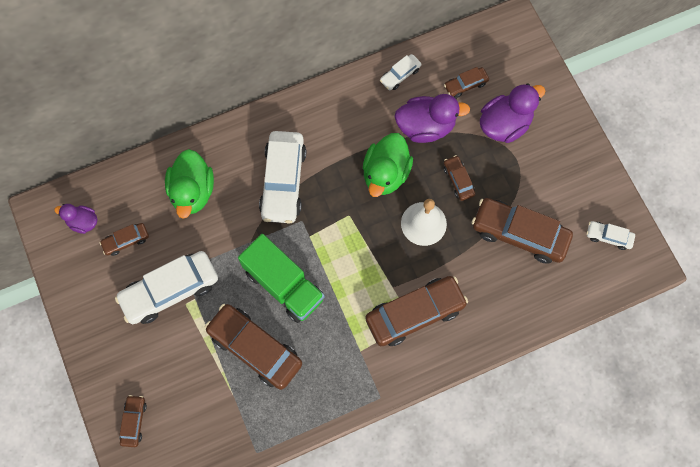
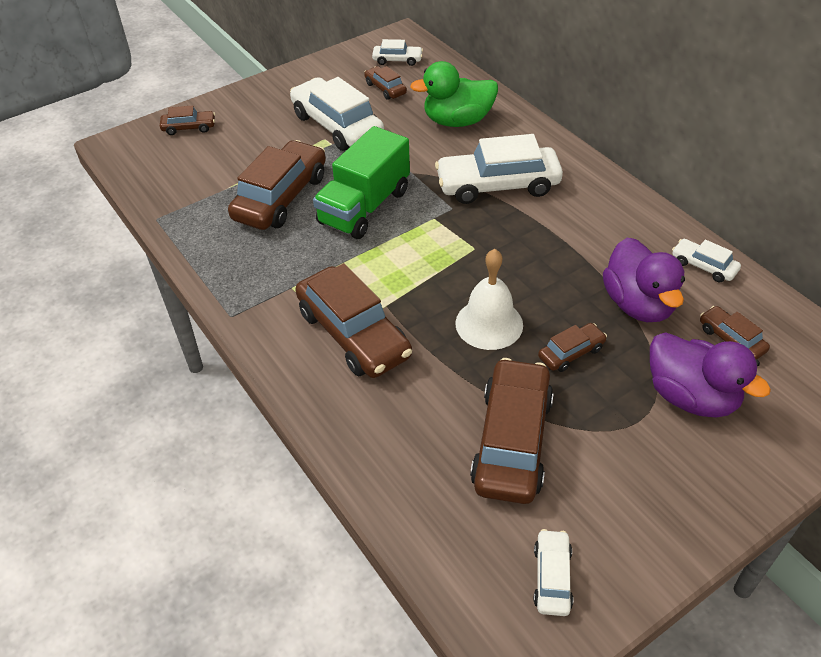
camera: 80 degrees right, 25 degrees down
purple duck [54,204,98,234] -> white car [372,39,423,66]
green duck [363,133,413,197] -> none

